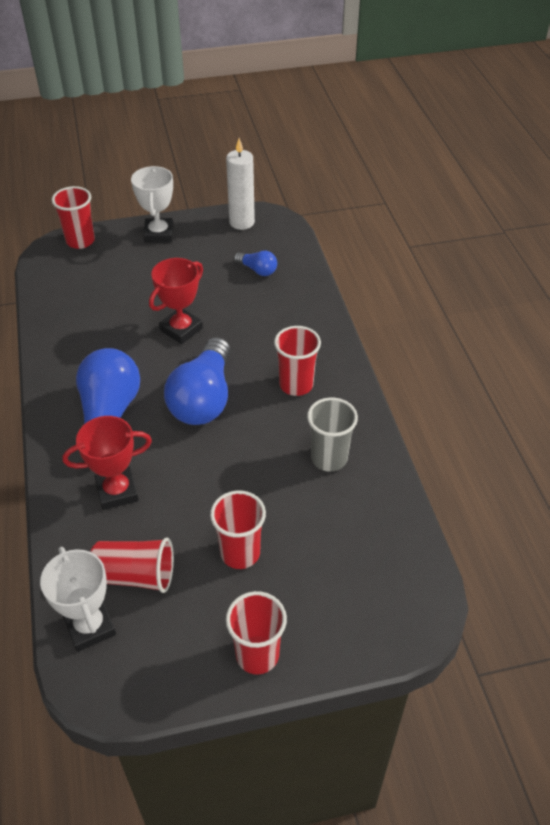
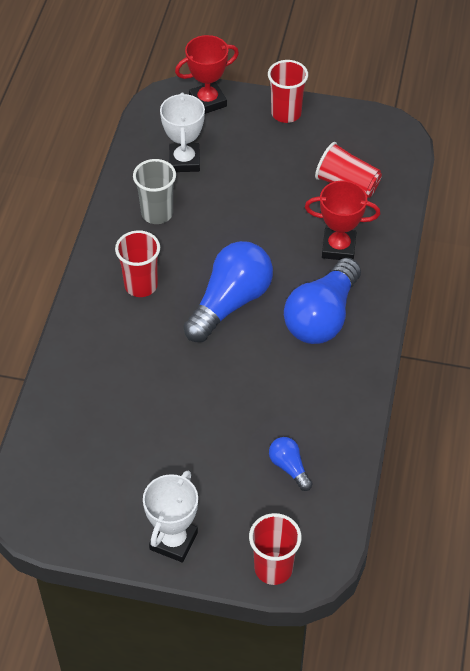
camera: 155 degrees left, 5 degrees up
white trophy [40,547,116,652] -> white trophy moved to [160,92,205,172]
red trophy [149,258,203,344] -> red trophy moved to [175,35,239,114]
red cup [210,491,266,569] -> none
white candle [226,138,255,230] -> none
blue light bulb [234,251,277,276] -> blue light bulb moved to [269,437,313,491]

